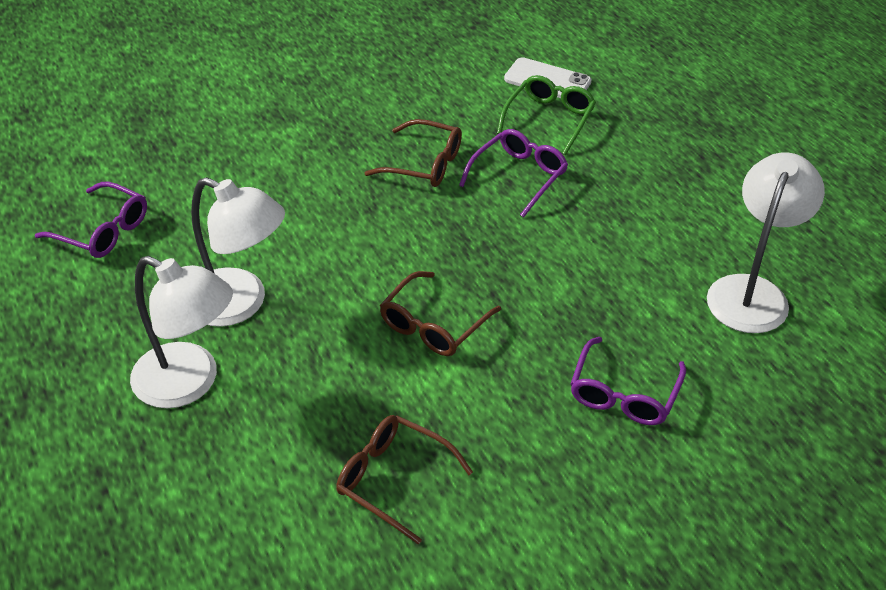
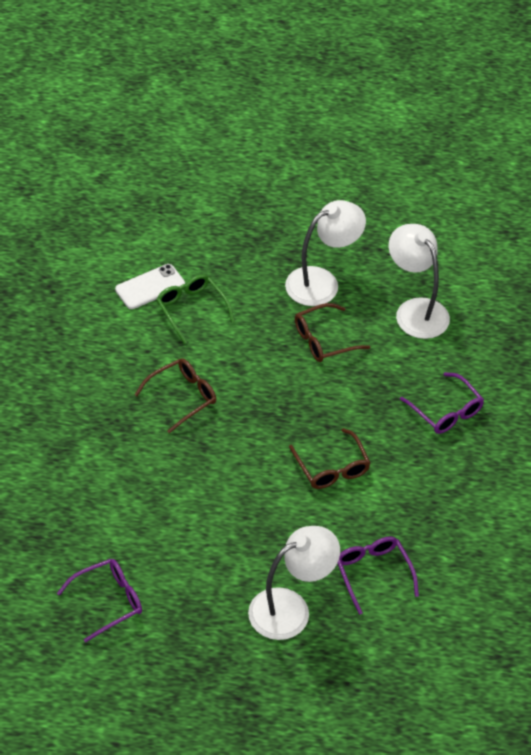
camera: 60 degrees left, 5 degrees up
white lamp [191,177,285,327] -> white lamp moved to [285,200,366,306]
brown glasses [336,415,473,545] -> brown glasses moved to [295,303,370,362]
purple glasses [459,129,568,218] -> purple glasses moved to [338,537,419,615]

